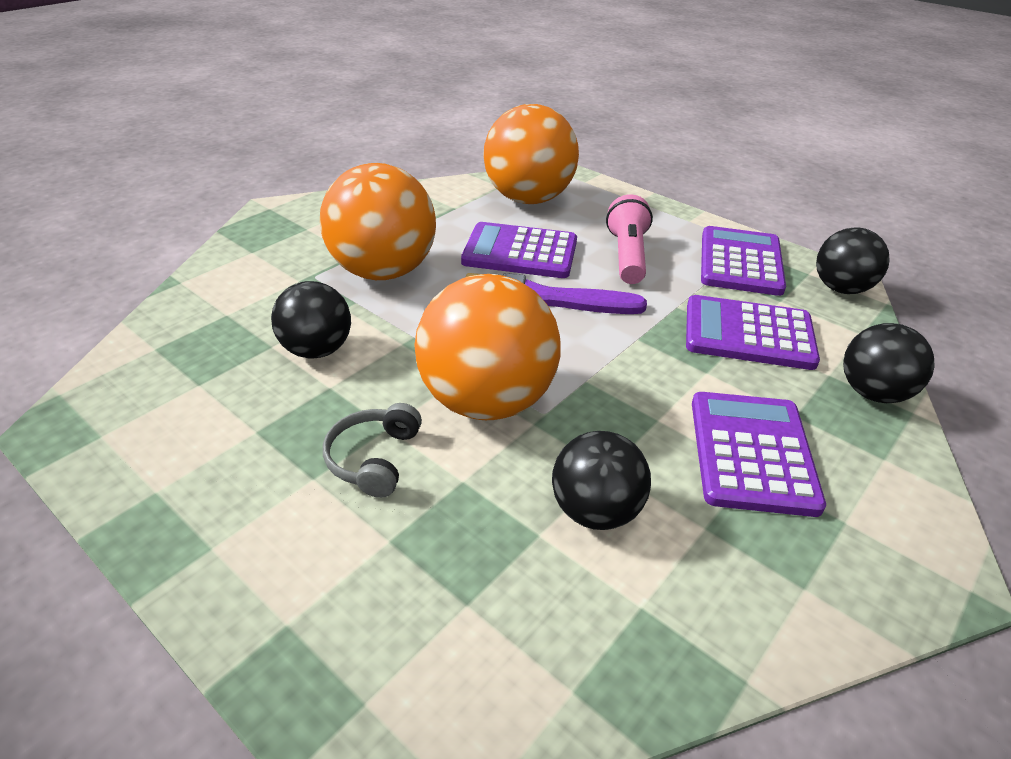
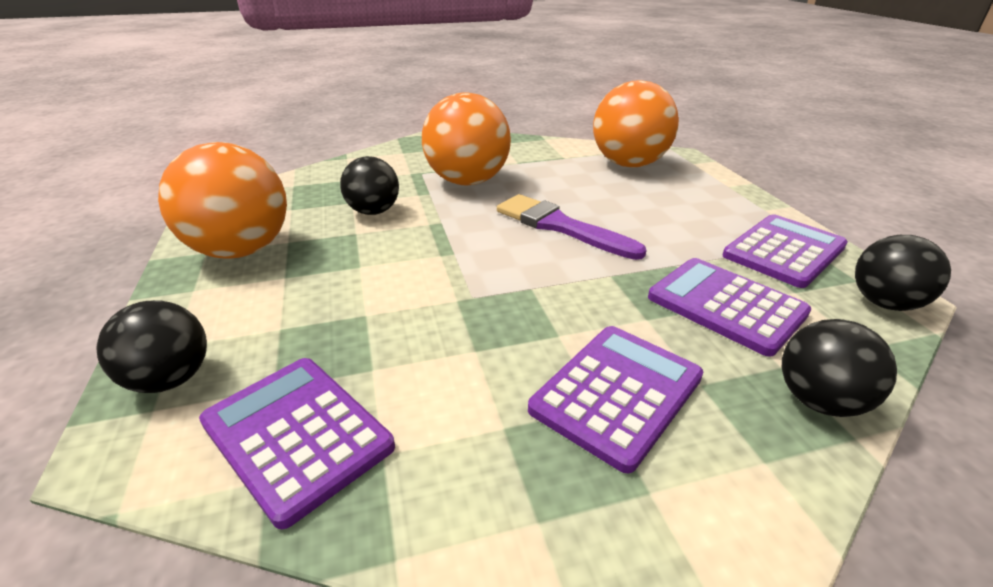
camera: 35 degrees right, 5 degrees down
grey headphones [323,403,422,498] -> none
orange ball [414,274,561,420] -> orange ball moved to [158,142,287,259]
purple calculator [461,222,577,278] -> purple calculator moved to [199,358,395,529]
black ball [552,431,651,530] -> black ball moved to [96,300,207,393]
pink flashlight [606,194,653,284] -> none

